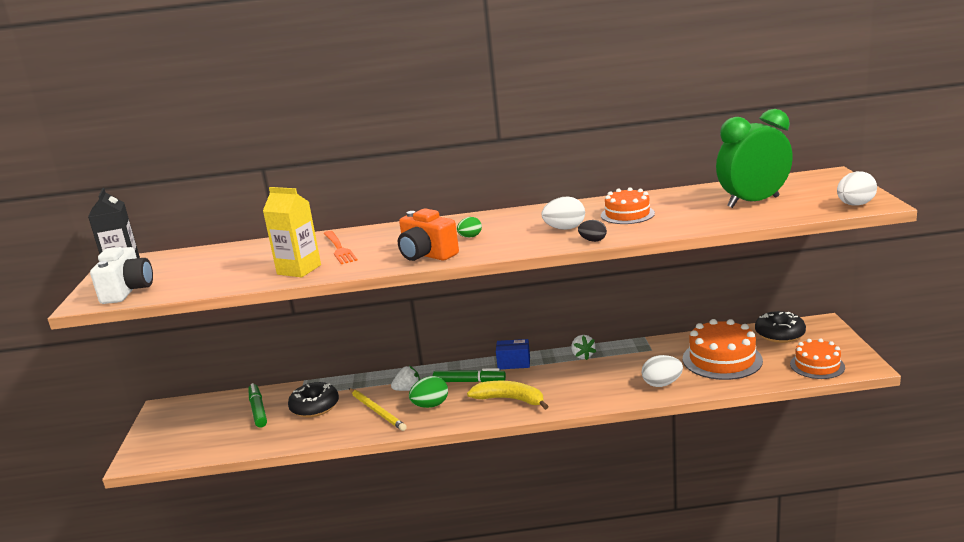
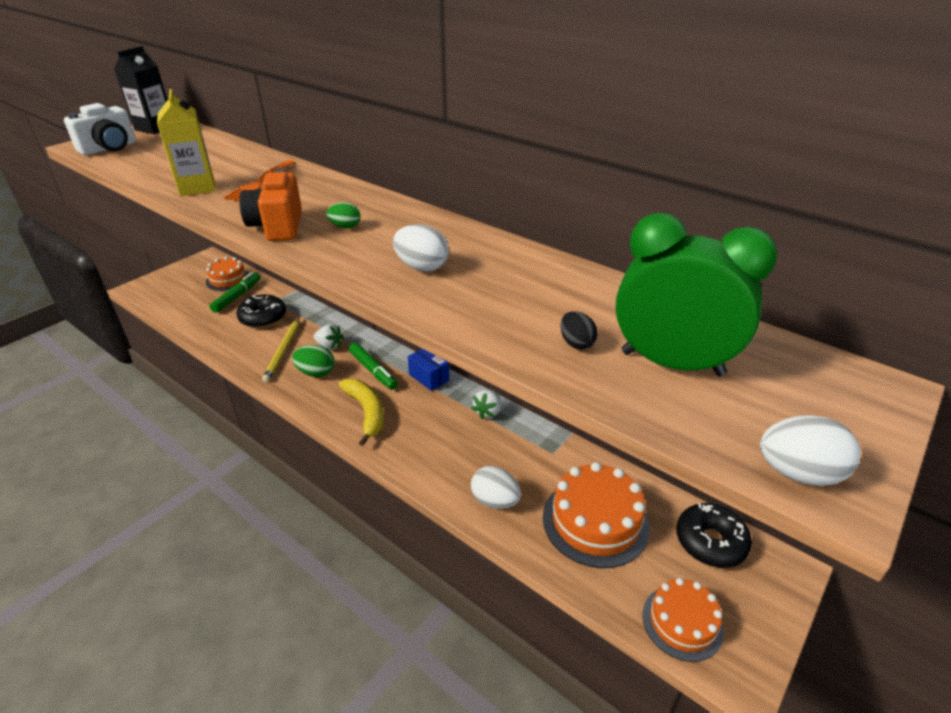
camera: 40 degrees right, 15 degrees up
black egg [578,220,607,242] -> black egg moved to [561,311,598,350]
orange cake [601,187,655,224] -> orange cake moved to [206,257,249,291]

